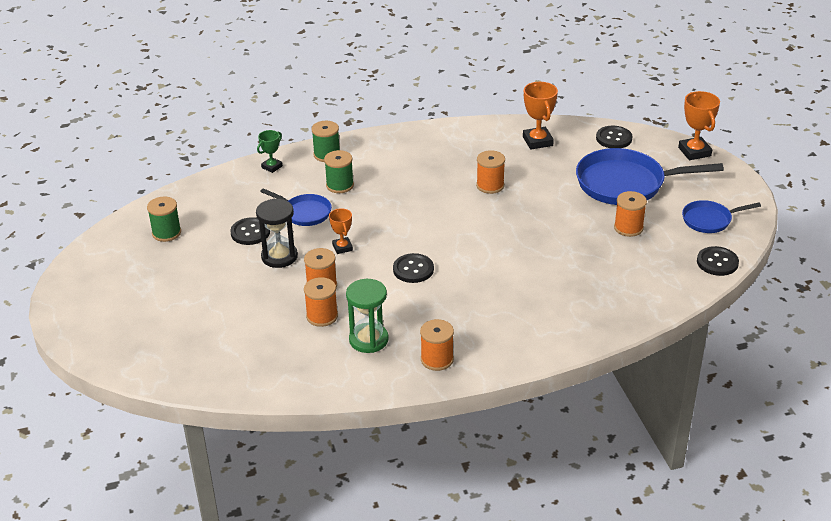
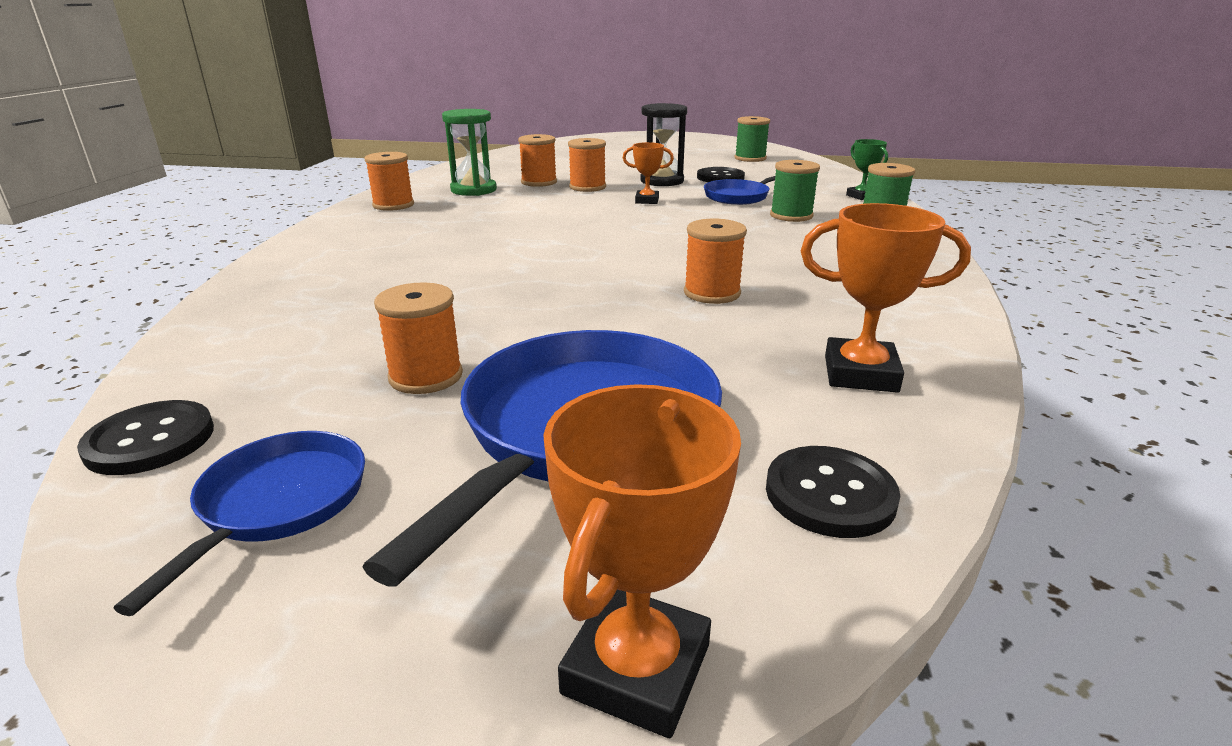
camera: 115 degrees right, 10 degrees down
black button [393,253,434,283] -> none
orange trophy [678,91,720,160] -> orange trophy turned 75 degrees counterclockwise [543,384,741,738]

